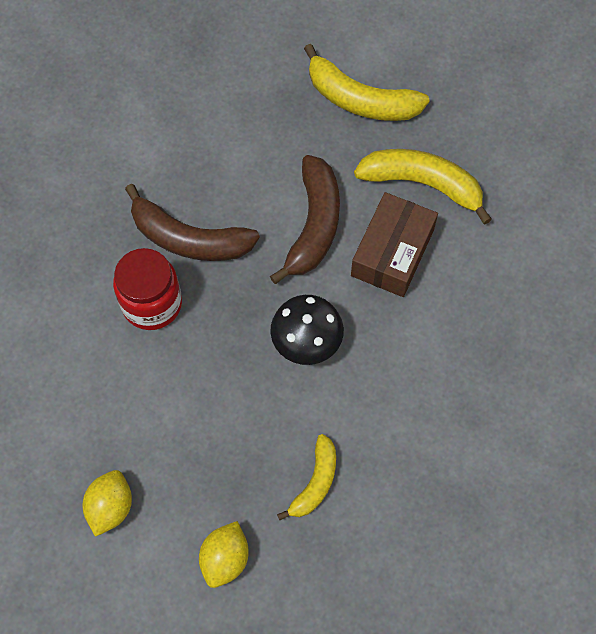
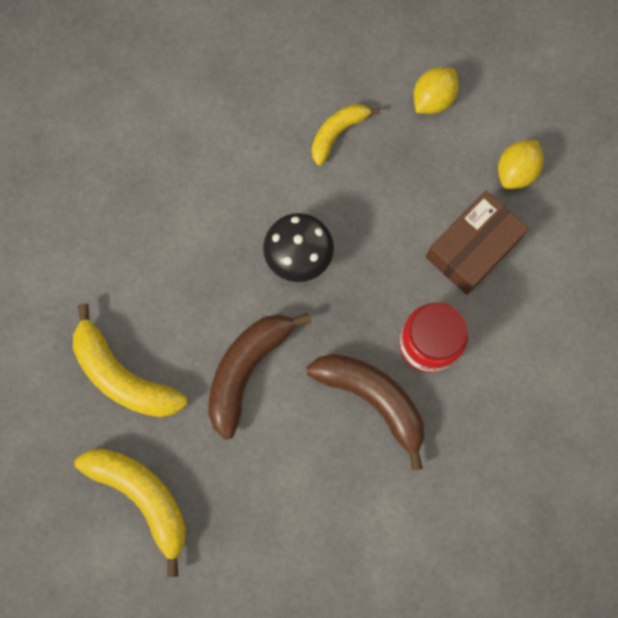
camera: 160 degrees left, 10 degrees up
brown box [351,192,438,297] -> brown box moved to [426,190,529,295]

